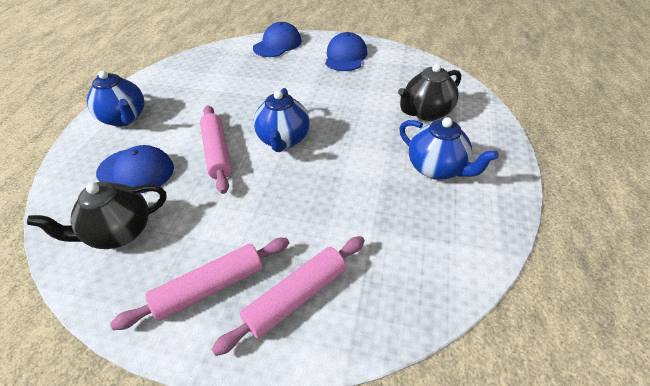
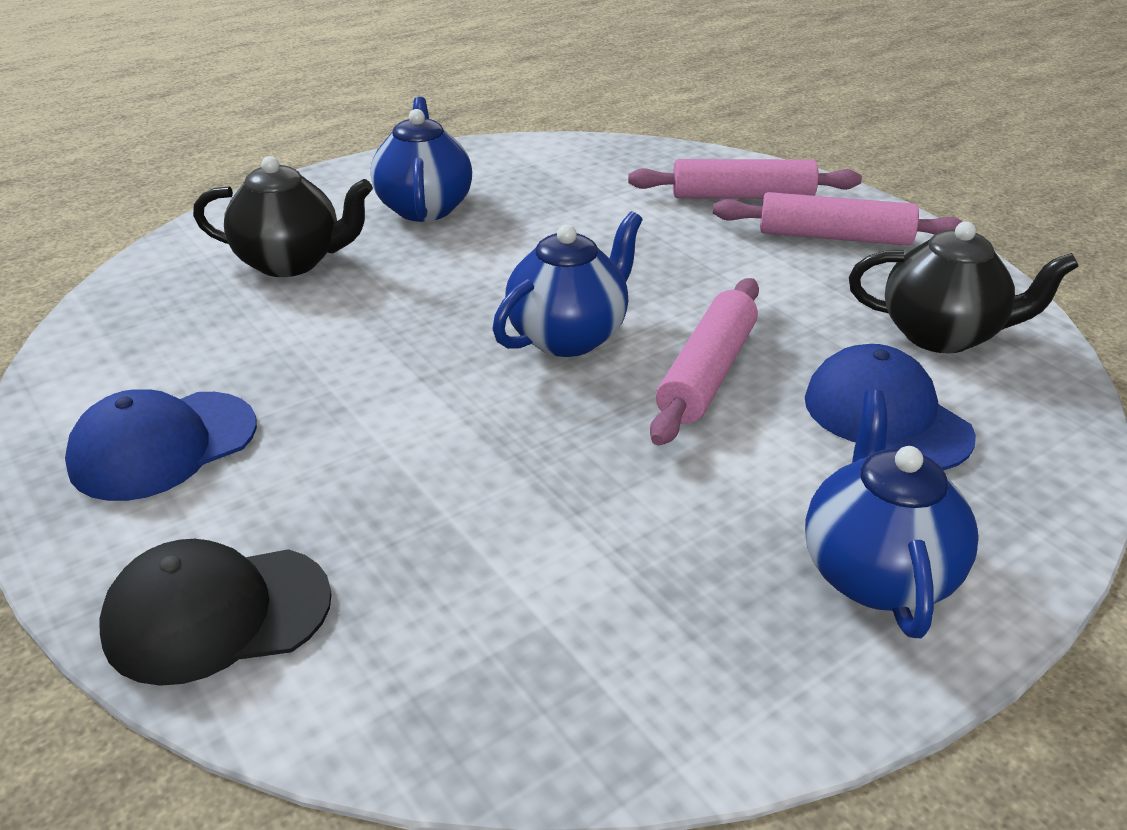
camera: 140 degrees left, 10 degrees down
blue cap [253,22,302,57] -> black cap [99,539,332,686]

